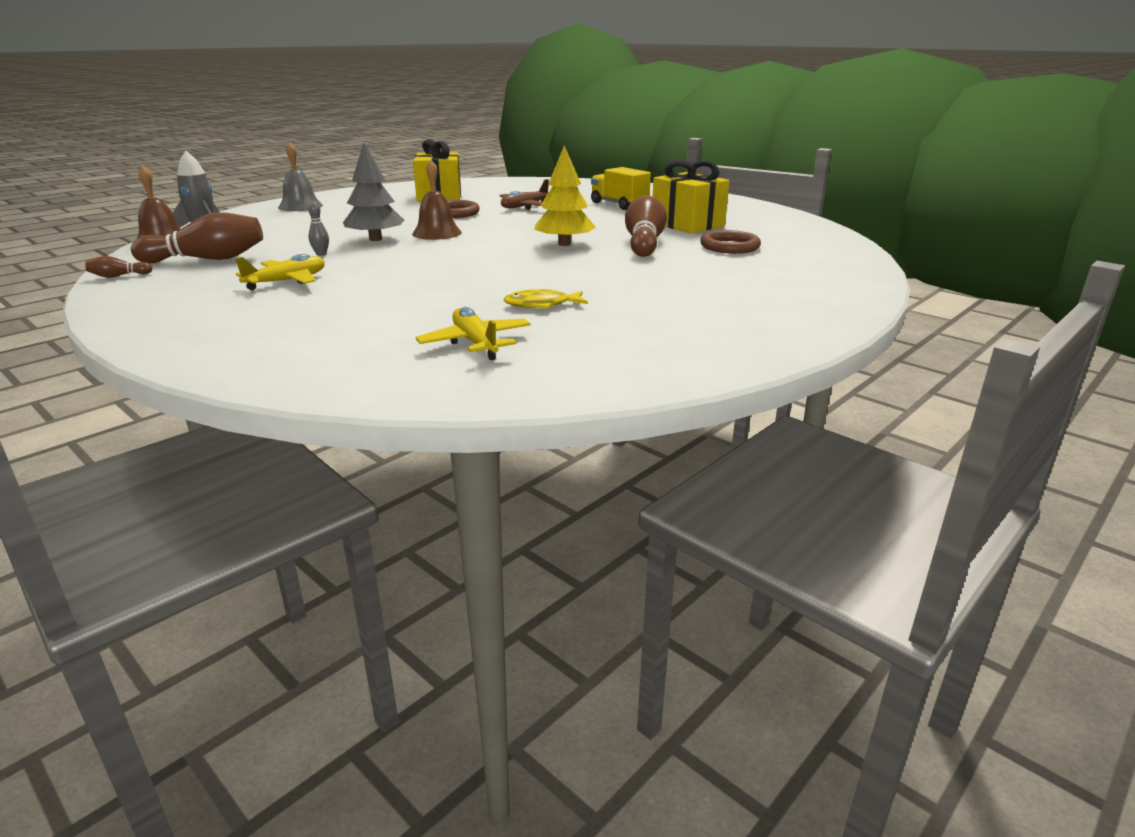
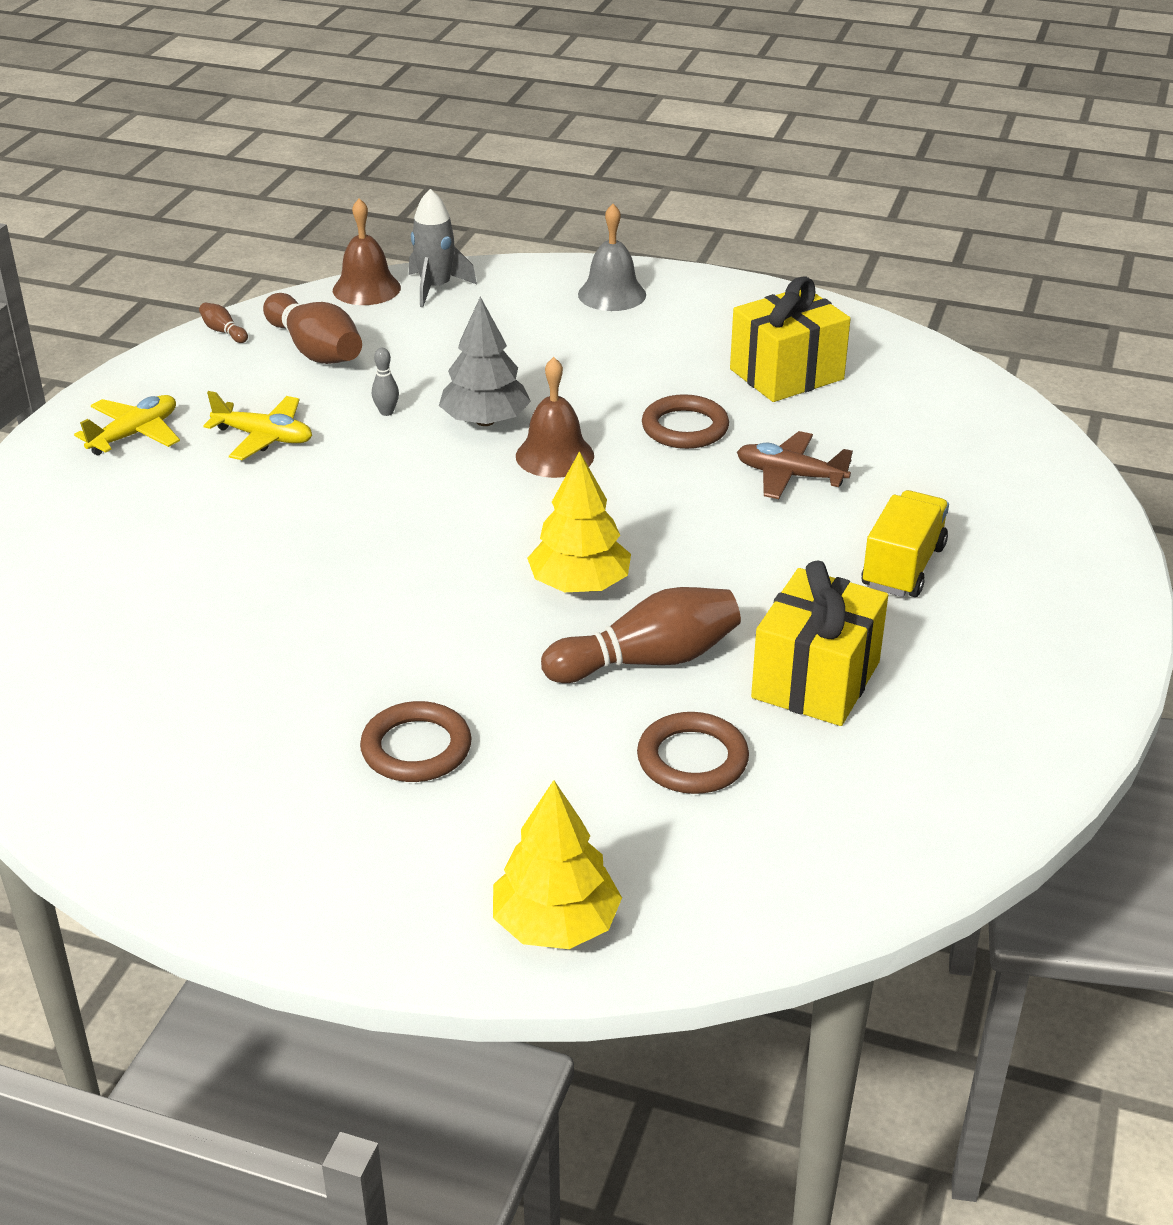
camera: 65 degrees right, 10 degrees up
yellow plane [416,307,531,360] -> yellow plane moved to [74,395,180,455]
yellow fish [503,289,588,309] -> none
none -> brown ring [360,701,471,782]
none -> yellow tree [493,780,622,949]

